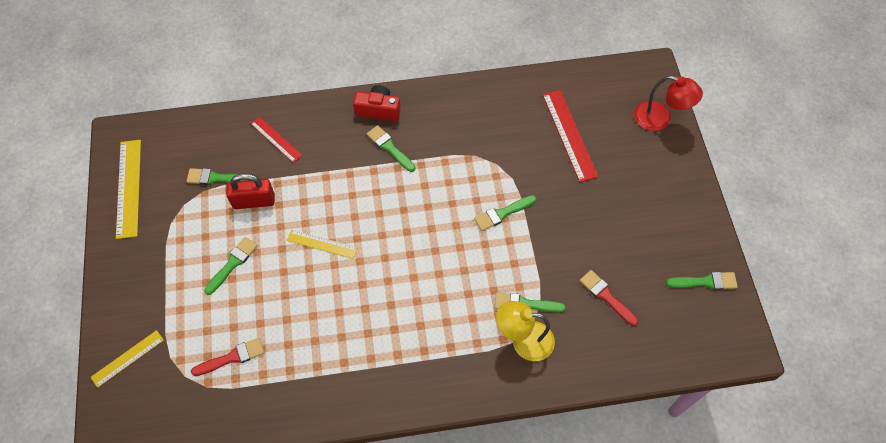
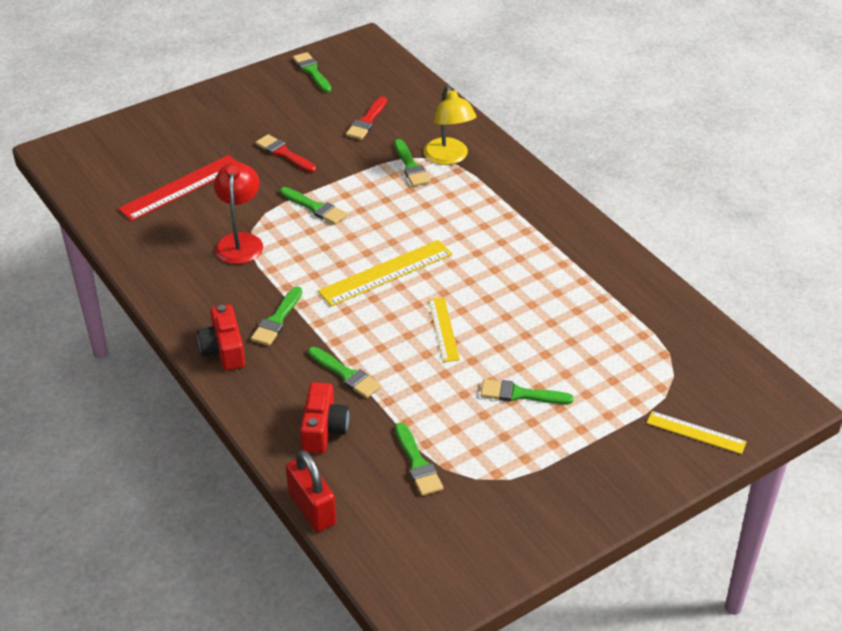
camera: 115 degrees left, 20 degrees down
yellow ruler [116,140,141,239] -> yellow ruler moved to [318,240,452,306]
red brush [191,338,264,376] -> red brush moved to [255,134,316,173]
red padlock [226,173,275,209] -> red padlock moved to [286,450,336,532]
red ruler [250,116,303,163] -> red camera [300,382,349,453]
red lamp [634,76,703,131] -> red lamp moved to [214,162,263,264]
none -> green brush [308,347,381,398]

